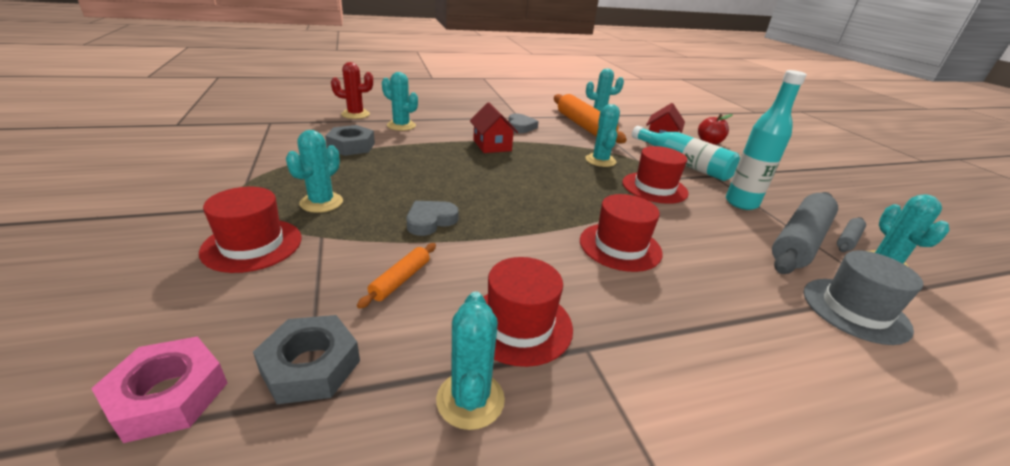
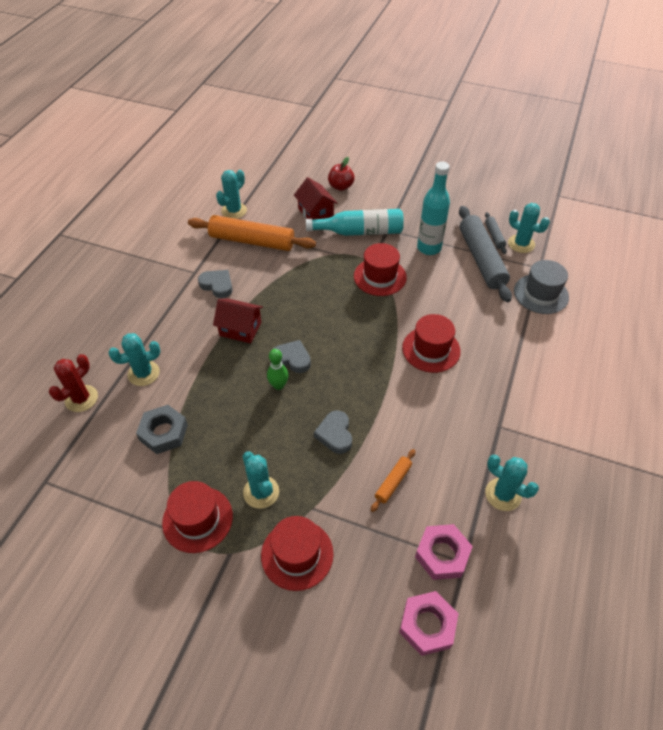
camera: 50 degrees left, 20 degrees up
grey nut [253,315,360,404] -> pink nut [415,524,473,580]
orange rolling pin [357,243,436,309] -> orange rolling pin turned 60 degrees clockwise [371,449,415,512]
red hat [483,257,573,367] -> red hat moved to [162,481,233,553]
turquoise cactus [585,104,620,167] -> none
none -> green bowling pin [267,349,289,390]
none -> grey heart [272,340,311,373]

